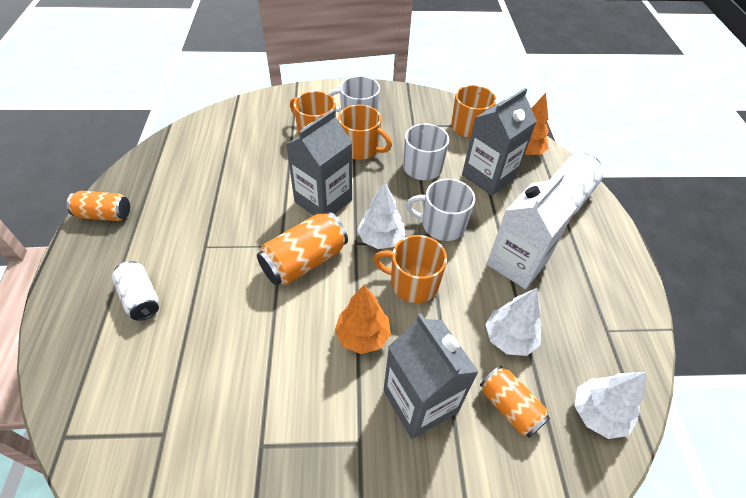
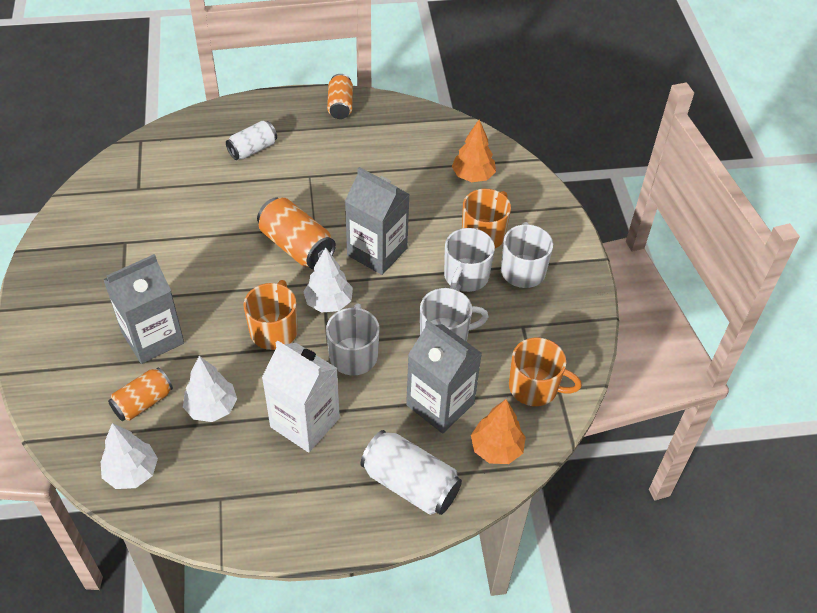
camera: 85 degrees right, 0 degrees up
orange tree [335,285,391,354] -> orange tree moved to [452,120,496,182]
orange mug [338,105,392,160] -> white mug [444,228,495,292]

